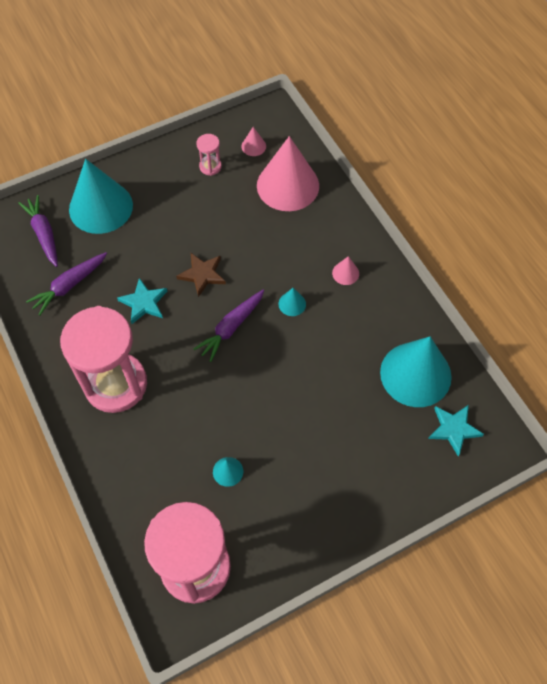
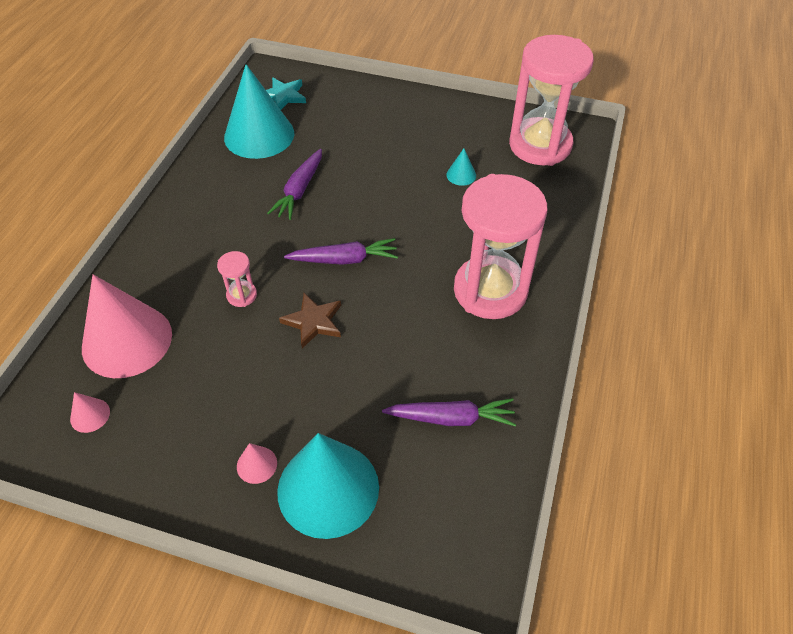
camera: 135 degrees left, 10 degrees down
purple carrot [18,195,58,267] -> purple carrot moved to [267,149,322,220]
turquoise star [117,278,167,324] -> none
pink hourglass [196,134,222,176] -> pink hourglass moved to [217,251,257,307]
turquoise cone [279,288,306,316] -> none
pink cone [332,256,359,285] -> pink cone moved to [237,443,277,484]

